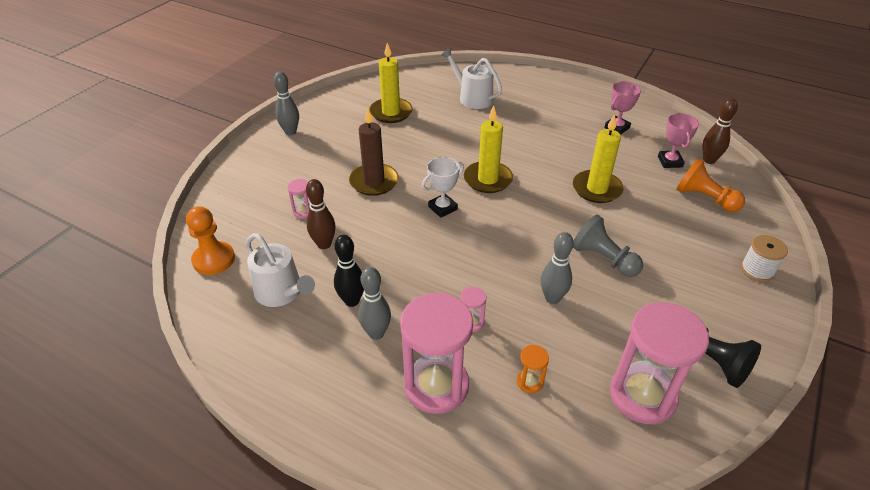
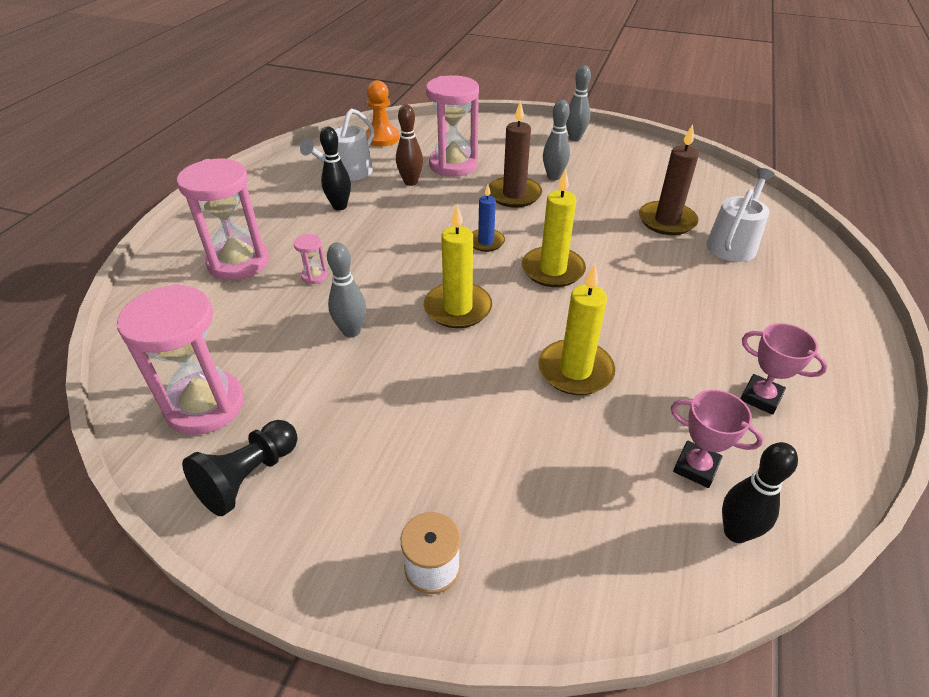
camera: 80 degrees right, 0 degrees up
pink hourglass [288,179,310,219] -> pink hourglass [426,75,479,177], size x2.38
grey bowling pin [358,267,391,340] -> grey bowling pin moved to [543,100,570,180]
yellow candle [369,43,413,123] -> yellow candle moved to [424,205,492,328]
white trophy [422,157,464,218] -> blue candle [472,184,505,252]
orange hourglass [516,345,549,393] -> none
grey pawn [573,214,643,277] -> none
pink trophy [658,113,699,168] -> pink trophy turned 45 degrees clockwise [671,390,764,488]
orange pawn [676,158,745,212] -> none
brown bowling pin [702,98,738,164] -> black bowling pin [722,442,798,543]
none -> brown candle [639,124,699,235]

